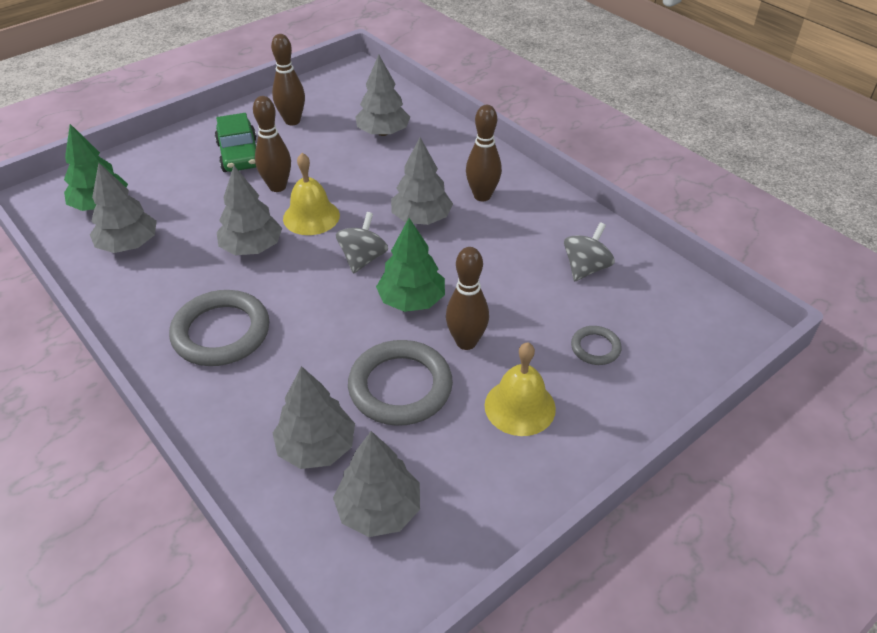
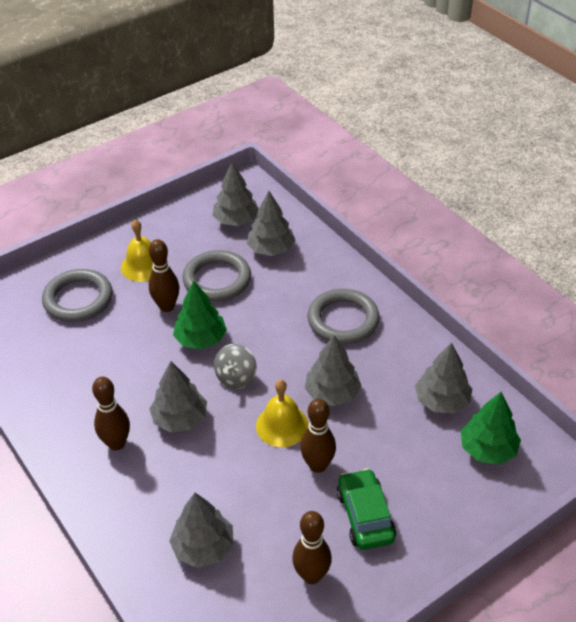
camera: 175 degrees left, 0 degrees up
grey spinning top [564,222,615,281] -> none
grey ring [571,326,622,365] -> grey ring [42,269,113,322], size x1.99

